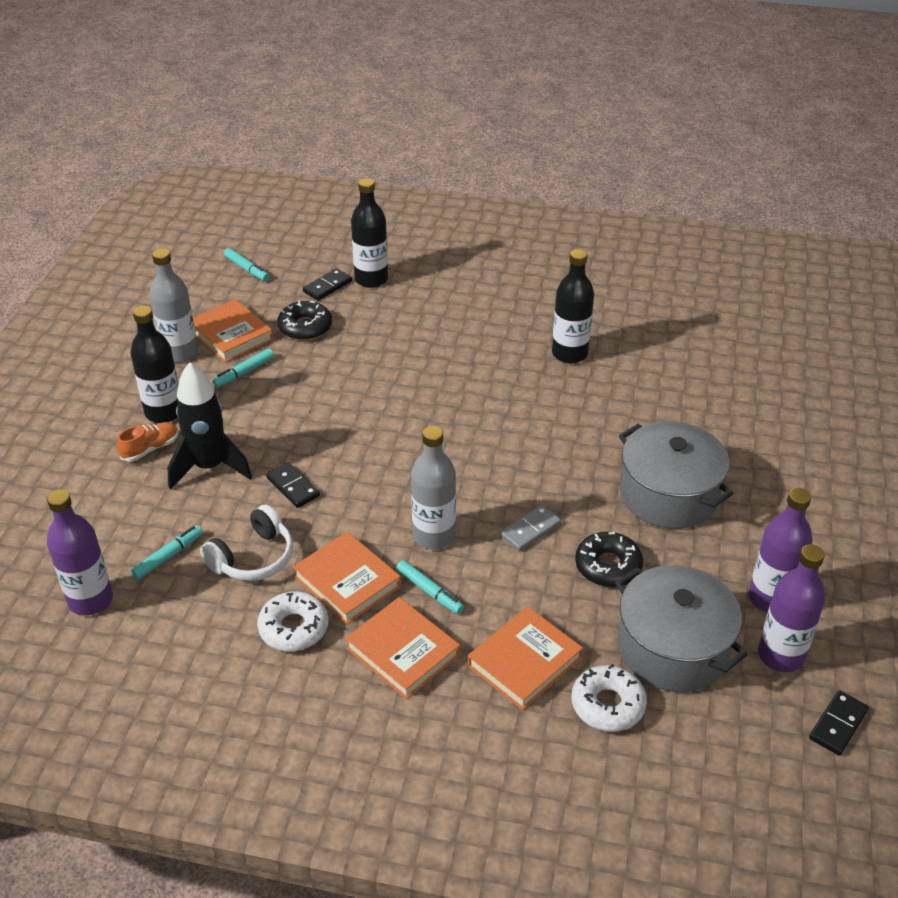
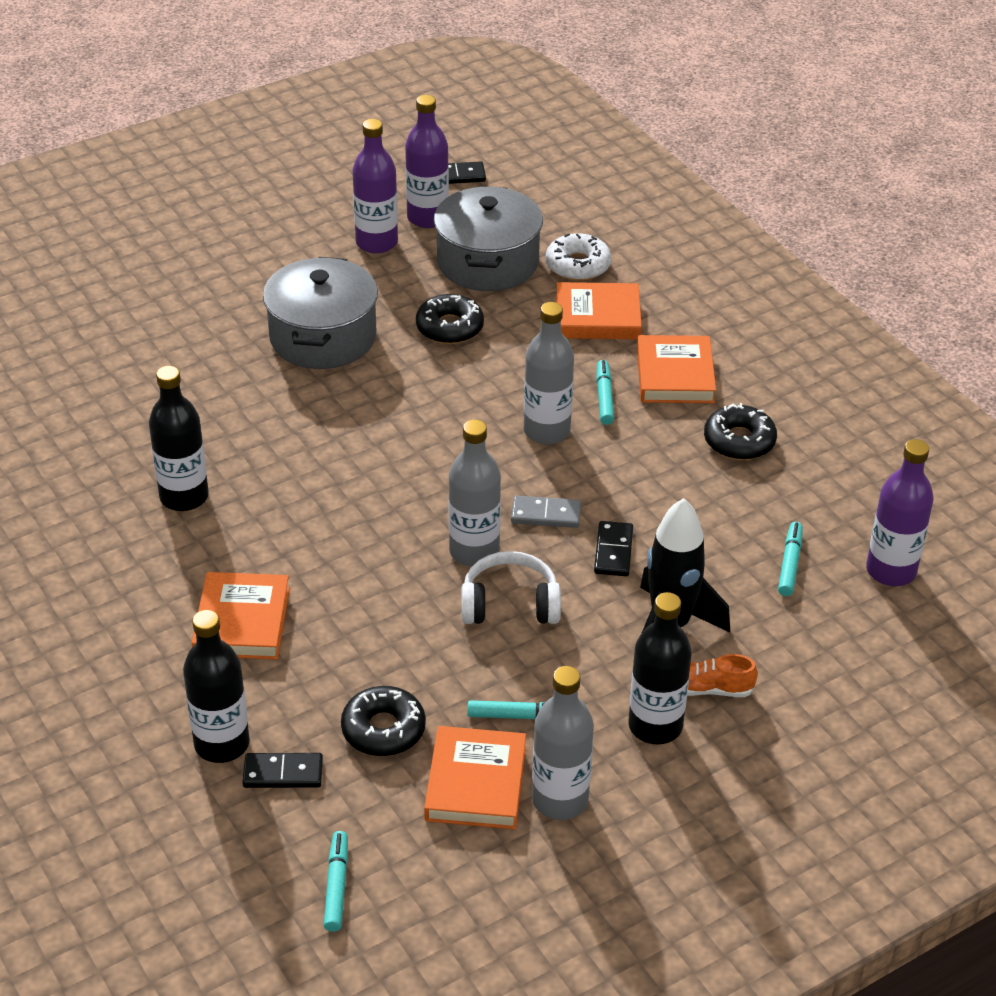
camera: 135 degrees left, 0 degrees up
turquoise marker [131,525,203,580] -> turquoise marker turned 105 degrees clockwise [778,522,803,596]
white headphones [200,505,293,581] -> white headphones moved to [462,551,561,624]
white donut [257,591,328,651] -> black donut [704,403,777,460]
orange book [293,532,401,625] -> orange book moved to [192,572,290,659]
grey domino [500,505,561,551] -> grey domino moved to [511,496,581,528]
none -> grey bottle [448,420,501,566]

